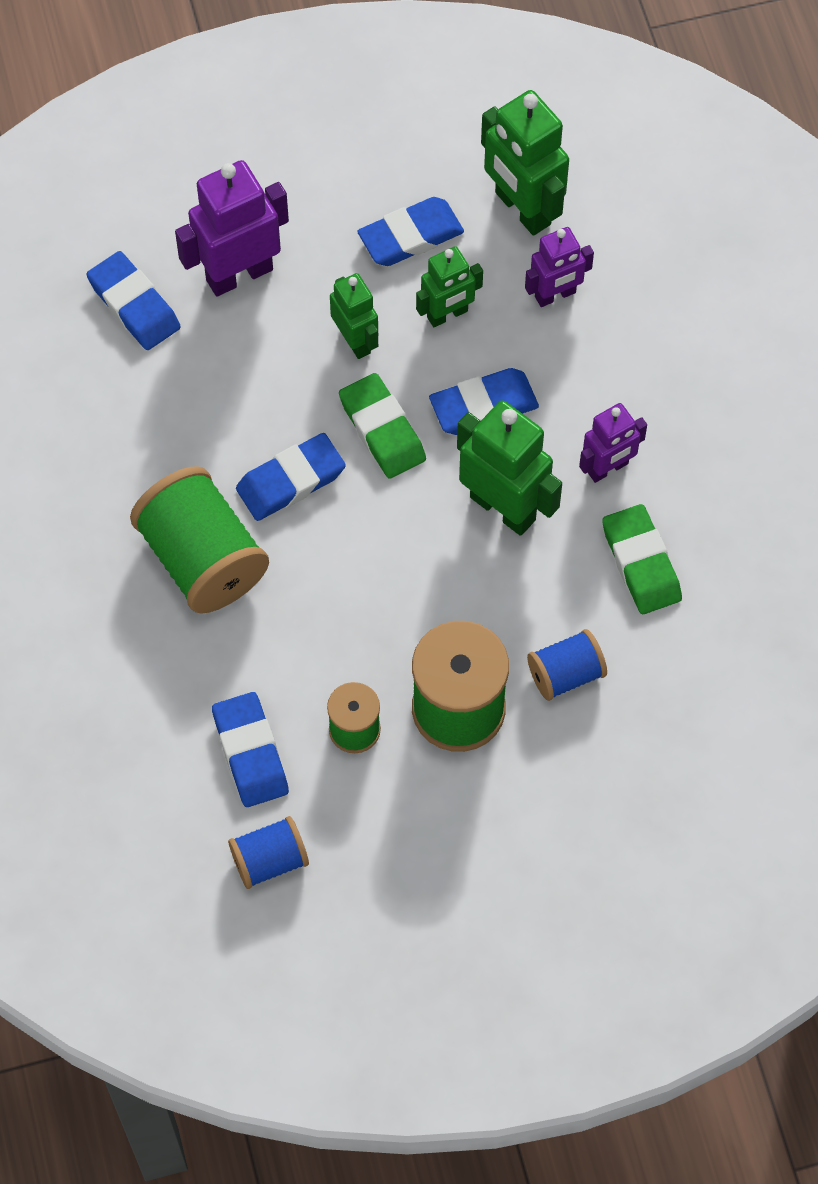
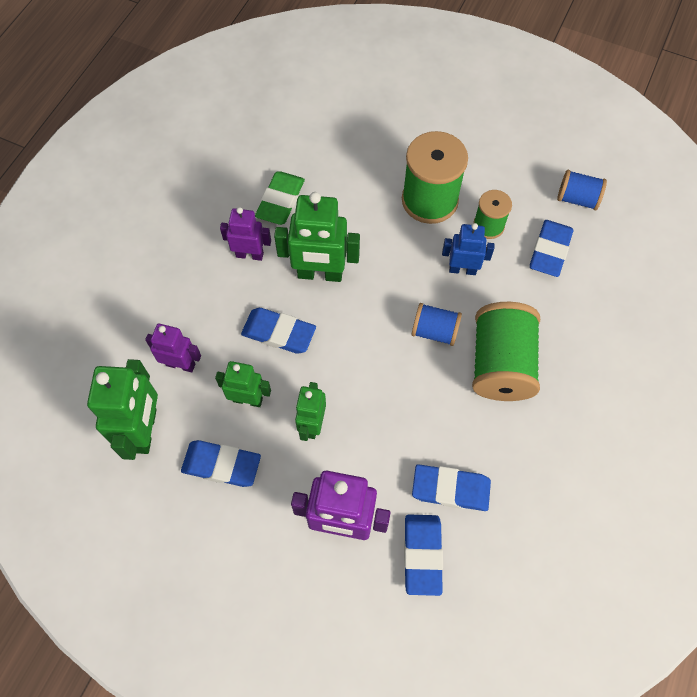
camera: 140 degrees left, 0 degrees up
blue eraser [236,433,346,521] -> blue eraser moved to [412,464,491,511]
green eraser [339,373,426,479] -> none
green robot [457,400,562,536] -> green robot turned 75 degrees counterclockwise [274,192,360,282]
blue spool [527,629,607,701] -> blue spool moved to [412,303,462,346]
none -> blue robot [442,223,495,275]

